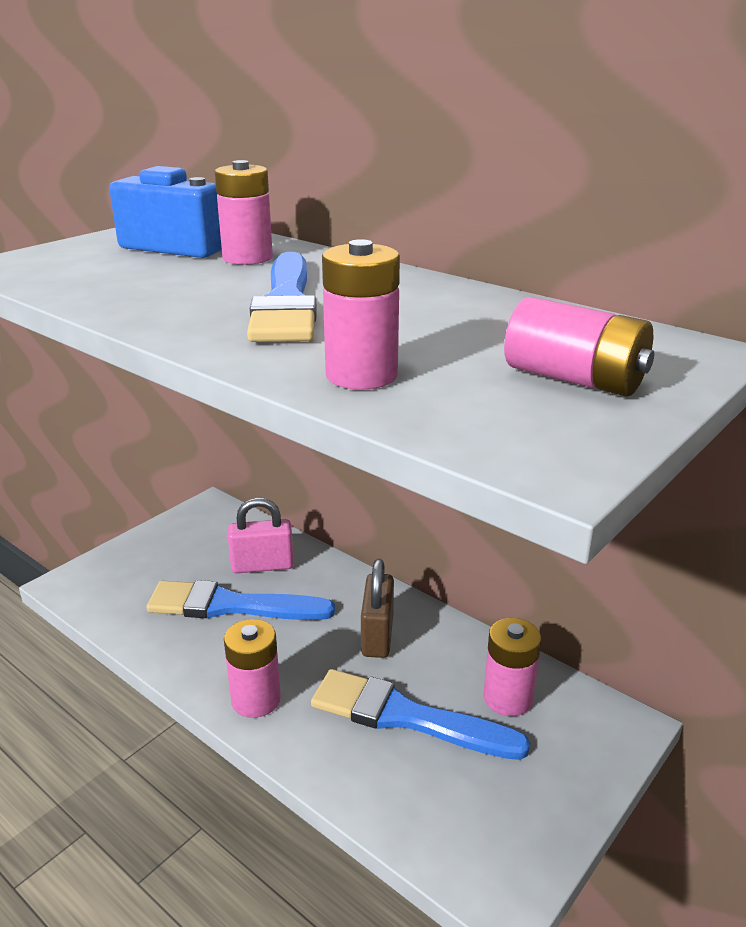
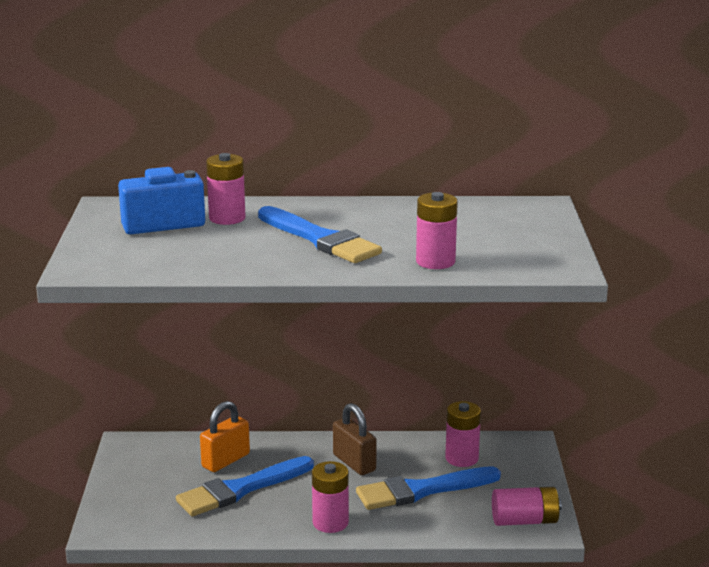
camera: 40 degrees left, 5 degrees down
pink padlock [228,498,294,573] -> orange padlock [200,401,250,472]
pink battery [504,297,654,396] -> pink battery moved to [492,487,562,526]

